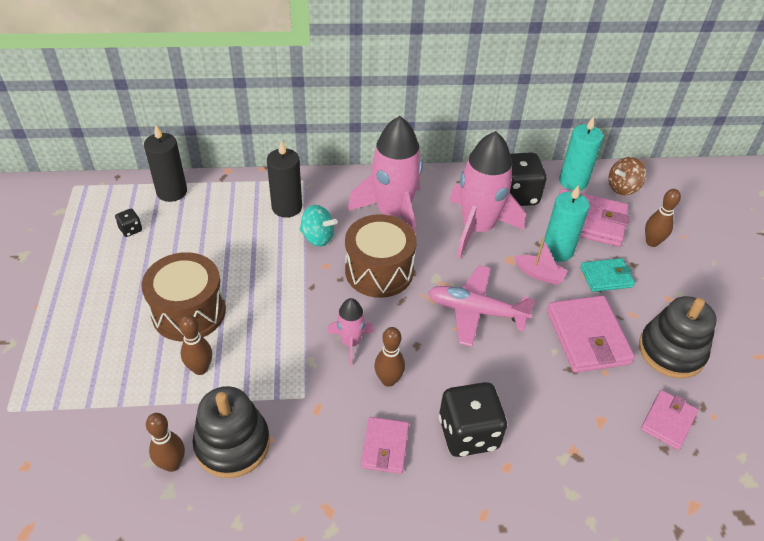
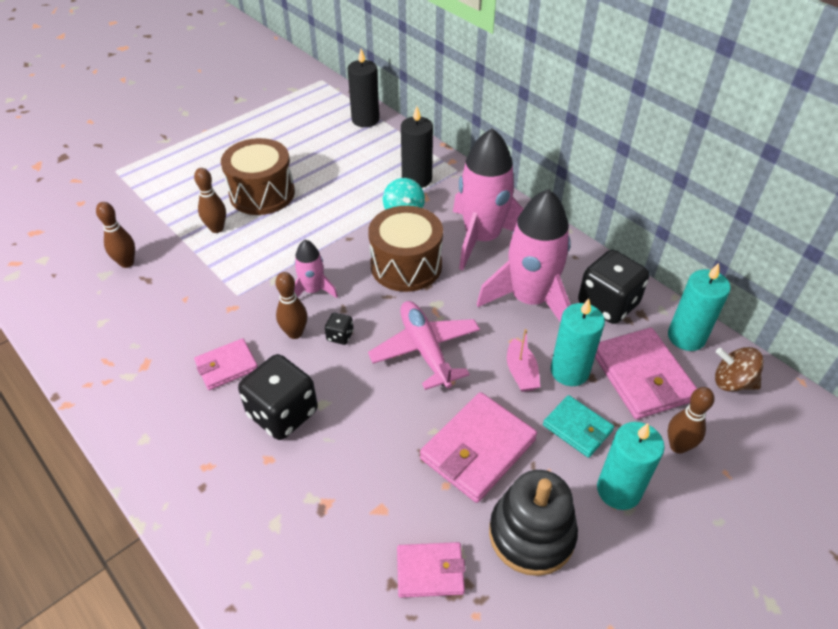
camera: 55 degrees right, 0 degrees up
black dice [115,209,142,237] -> black dice moved to [325,313,354,345]
black stacking toy [192,386,270,478] -> none
none -> turquoise candle [597,422,665,510]

